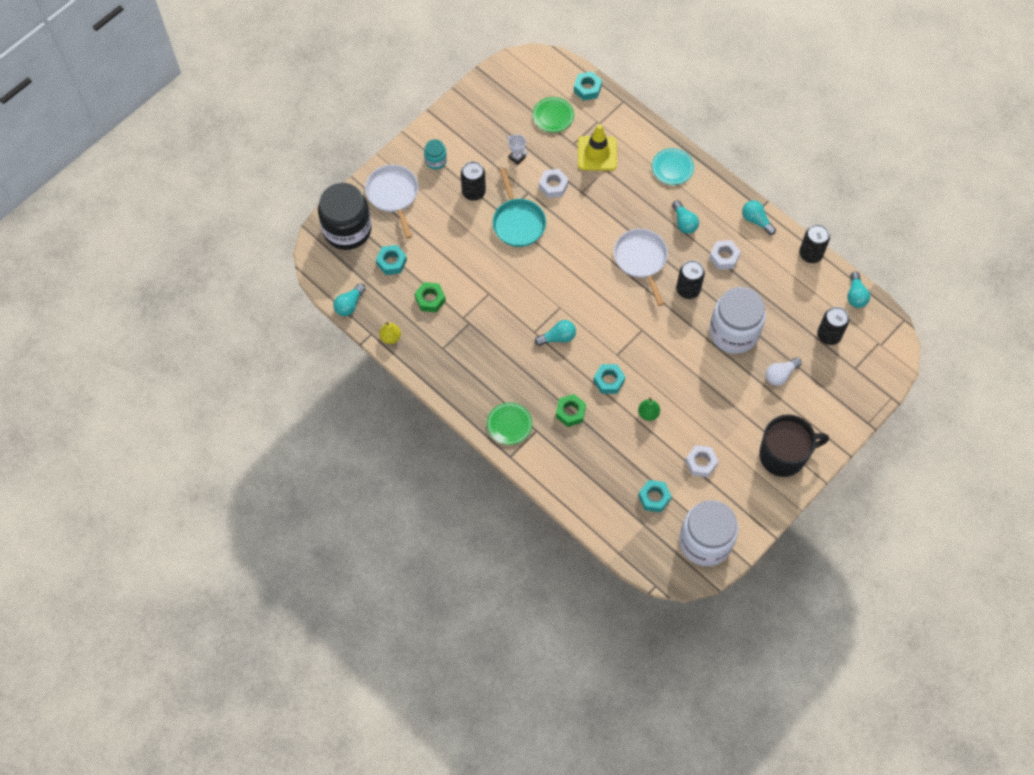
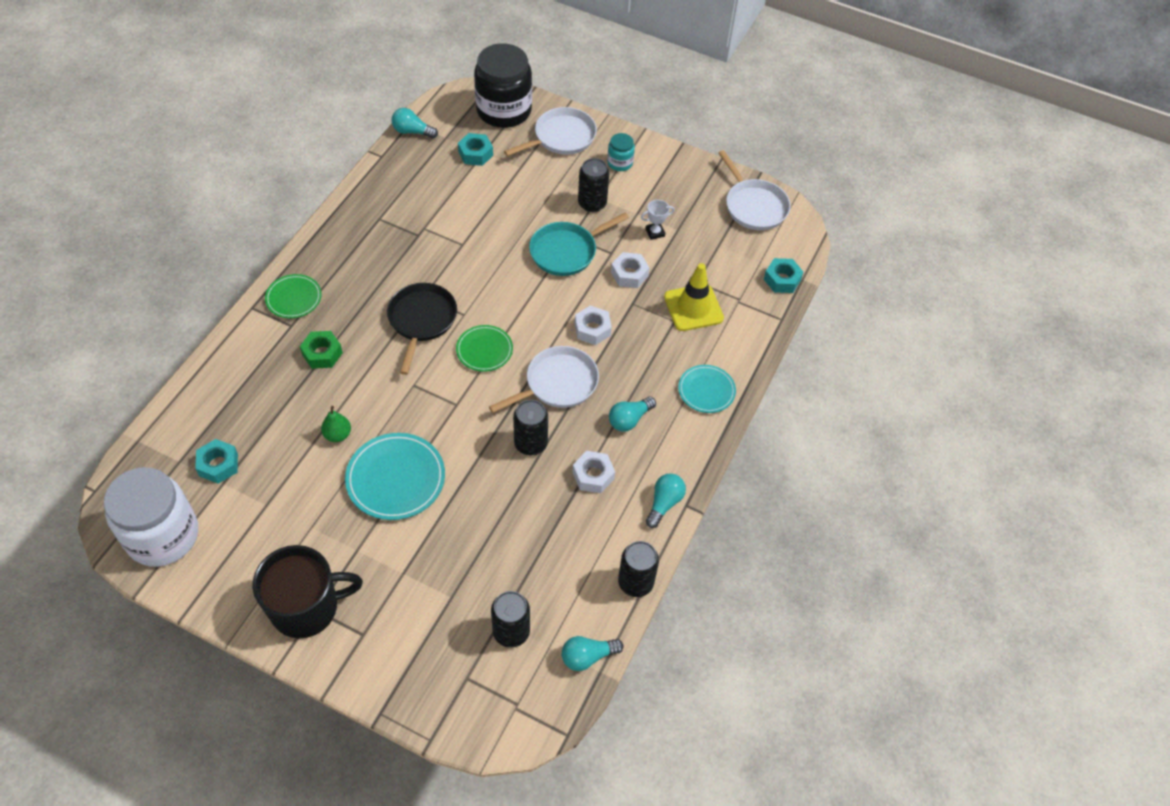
camera: 70 degrees right, 10 degrees down
yellow pear [379,322,401,344] -> none
green nut [415,282,446,312] -> none
white trophy [506,134,528,165] -> white trophy turned 45 degrees clockwise [641,200,674,240]
green plate [533,97,574,133] -> green plate moved to [456,325,513,372]
turquoise light bulb [535,320,576,346] -> black pan [387,283,457,375]
turquoise nut [593,364,625,394] -> none
white nut [685,445,719,477] -> white nut moved to [575,306,612,345]
white jar [710,287,766,354] -> none
black mug [759,415,829,477] -> black mug turned 75 degrees counterclockwise [252,545,363,638]
white light bulb [766,358,802,386] -> none
none -> turquoise plate [345,433,445,520]
none -> white pan [718,150,791,230]

